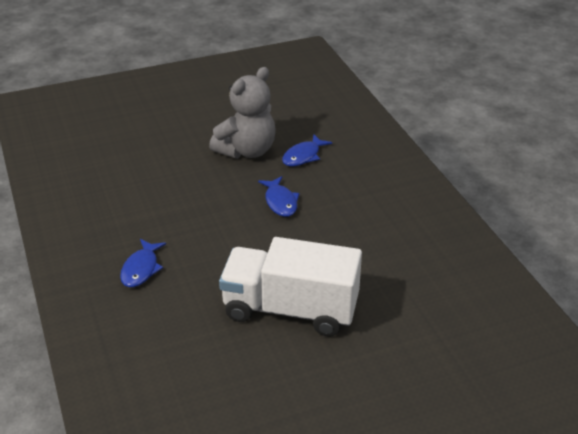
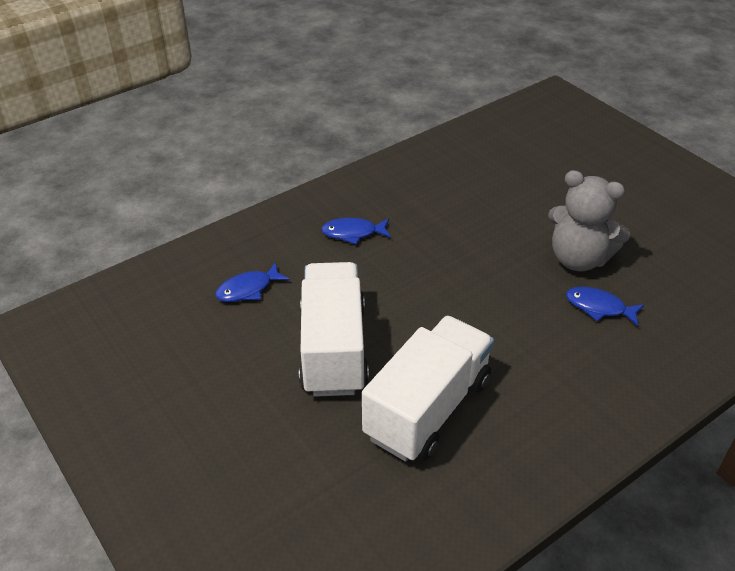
camera: 75 degrees right, 5 degrees up
blue fish [258,176,300,217] -> blue fish moved to [215,262,290,302]
none -> white truck [362,316,494,462]

